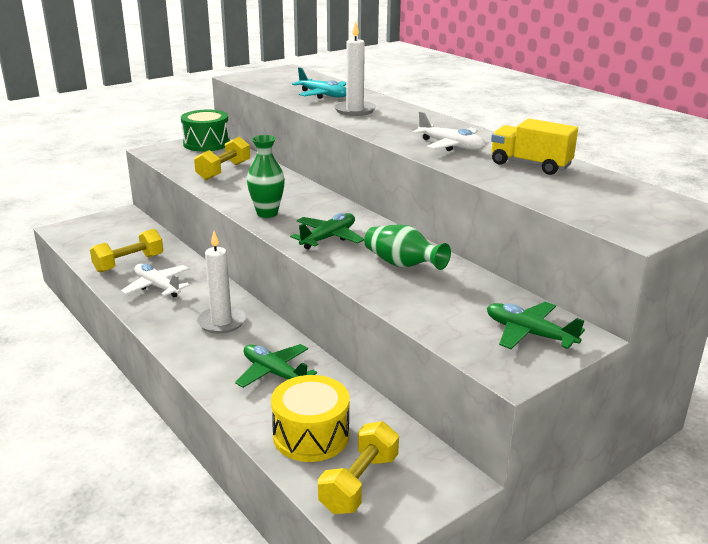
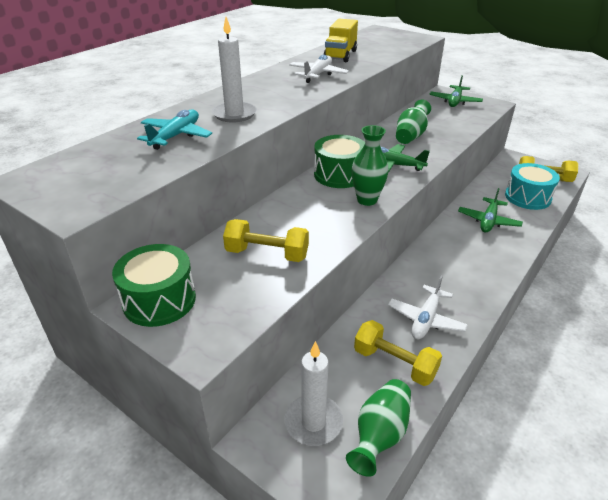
camera: 105 degrees left, 10 degrees up
white candle [196,231,246,334] -> white candle moved to [284,341,343,446]
yellow drum [271,375,350,462] -> turquoise drum [505,163,560,210]
none -> green drum [314,135,365,188]
none -> green vase [346,379,411,477]

